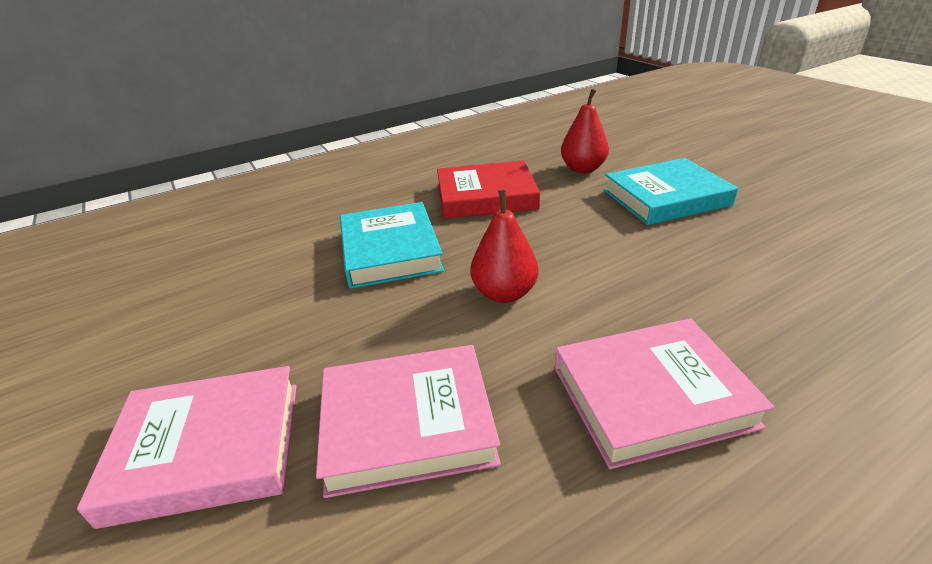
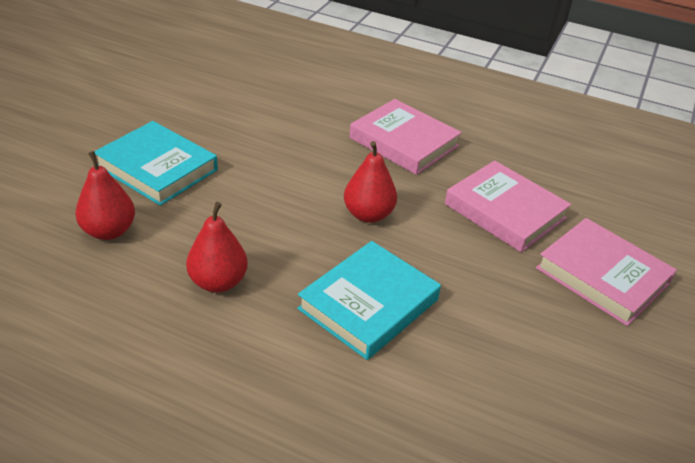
camera: 130 degrees left, 5 degrees up
red book [437,160,540,219] -> red pear [186,202,248,293]

